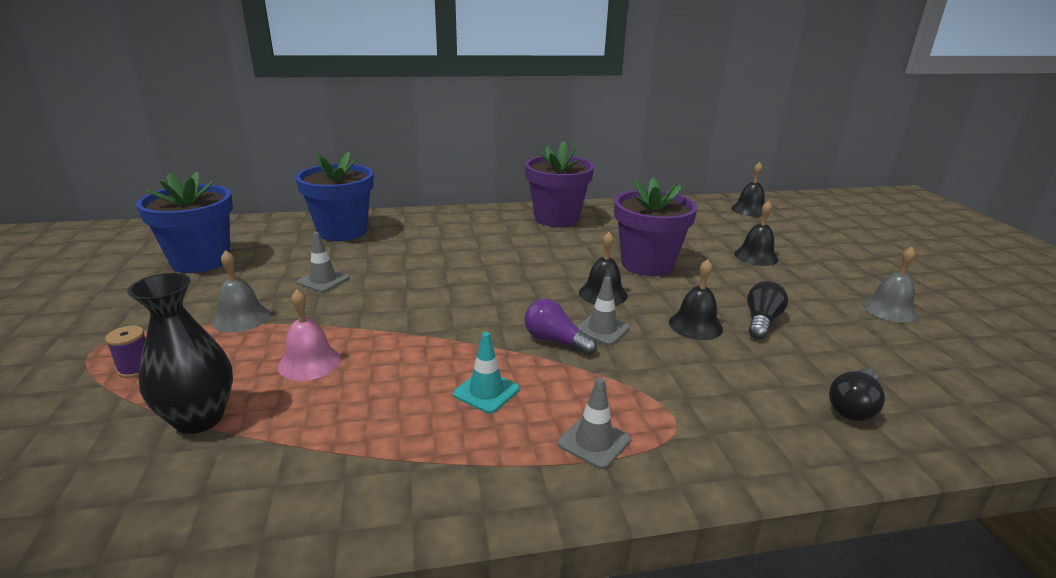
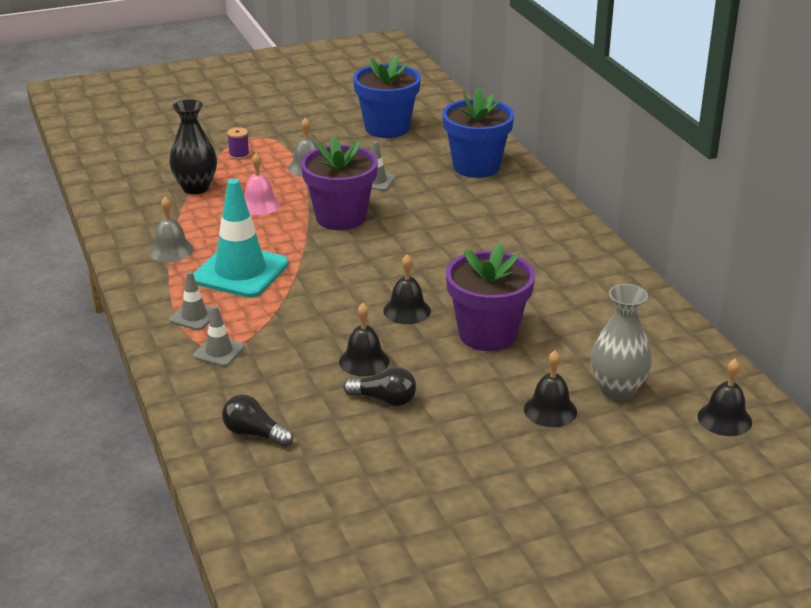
camera: 80 degrees right, 5 degrees up
turquoise traffic cone [453,332,519,413] -> turquoise traffic cone [193,179,289,298], size x2.08
purple flower pot [525,141,594,227] -> purple flower pot moved to [301,136,378,230]
purple light bulb [525,299,597,355] -> none
grey traffic cone [577,276,630,345] -> grey traffic cone moved to [193,305,245,367]
grey bell [862,247,918,323] -> grey bell moved to [149,197,194,262]
none -> grey vase [591,284,652,401]

